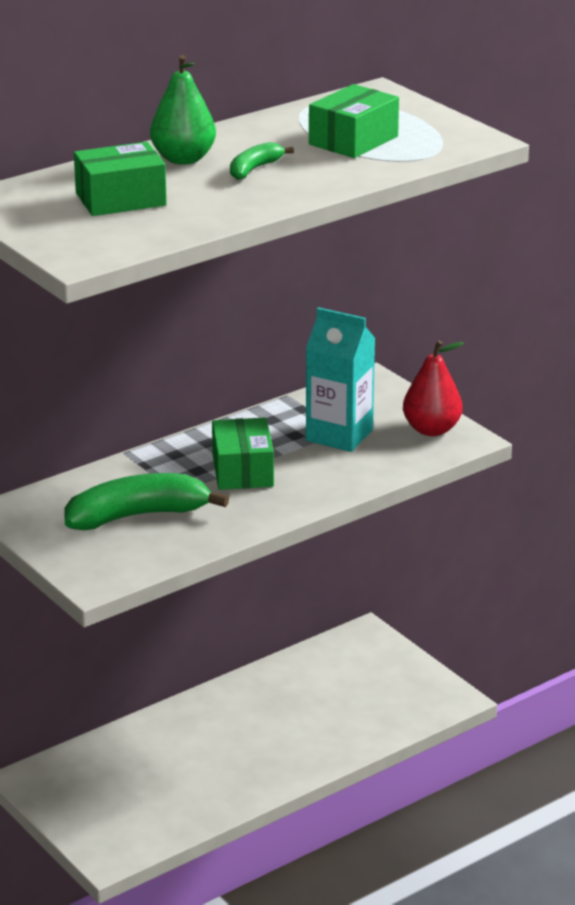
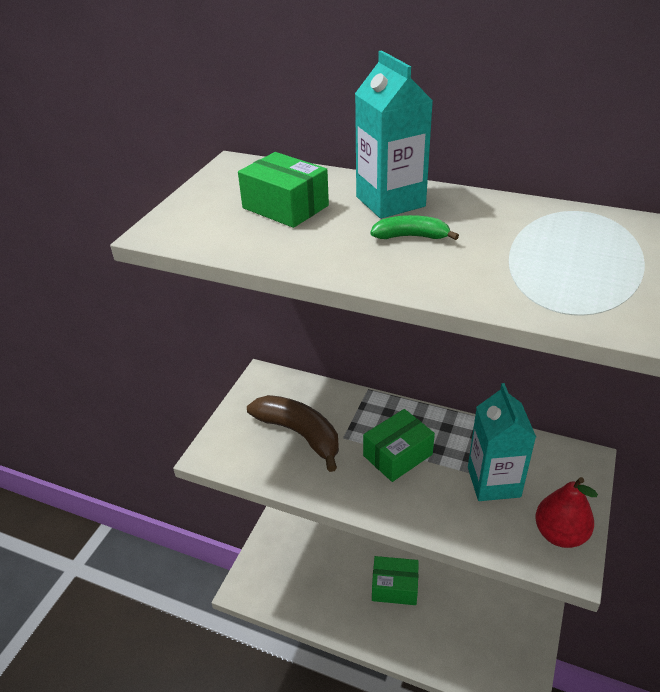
camera: 60 degrees right, 10 degrees up
green banana [64,473,229,530] -> brown banana [247,395,339,472]
green pear [150,55,216,165] -> turquoise carton [355,50,433,219]
green box [309,84,399,158] -> green box moved to [372,556,419,605]

